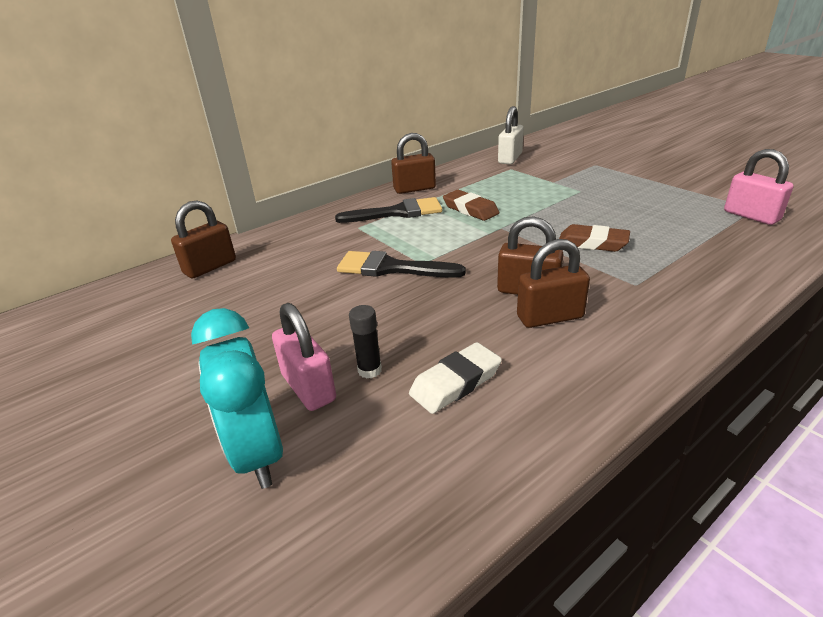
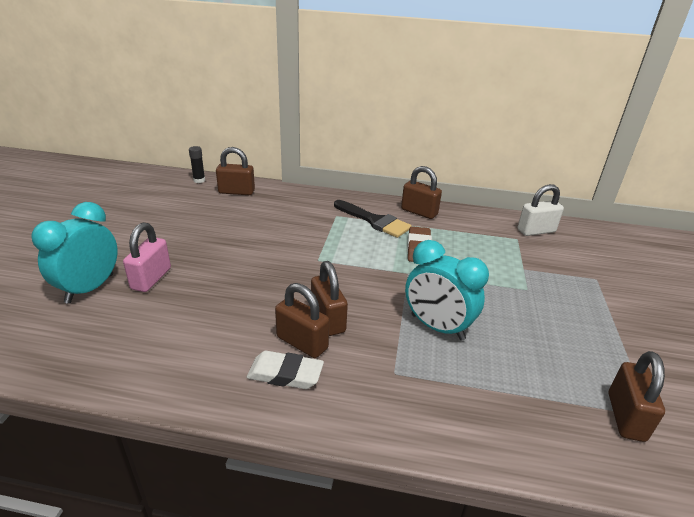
camera: 45 degrees right, 0 degrees up
black brush [337,251,466,278] -> none
black glue stick [349,305,382,378] -> black glue stick moved to [189,146,205,183]
white eraser [409,342,502,414] -> white eraser moved to [246,351,324,389]
brown eraser [559,224,630,252] -> turquoise clock [405,240,489,341]
pink padlock [724,149,794,225] -> brown padlock [609,351,665,442]

